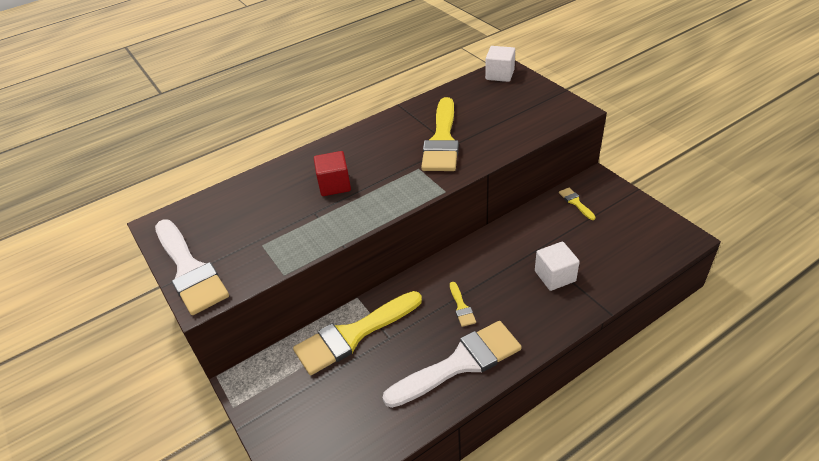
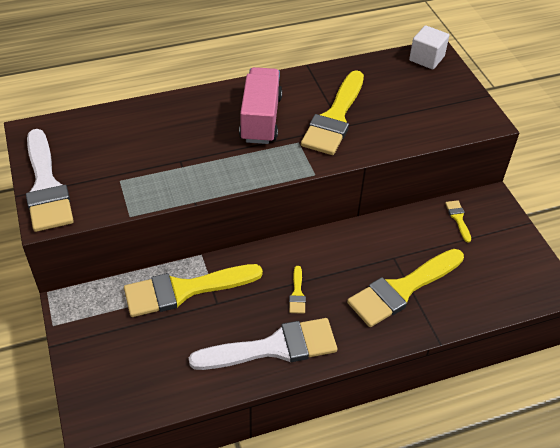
camera: 10 degrees right, 5 degrees up
red cube [314,151,351,196] -> none
white cube [535,242,580,291] -> yellow brush [347,249,464,327]
none -> pink truck [239,67,282,144]

